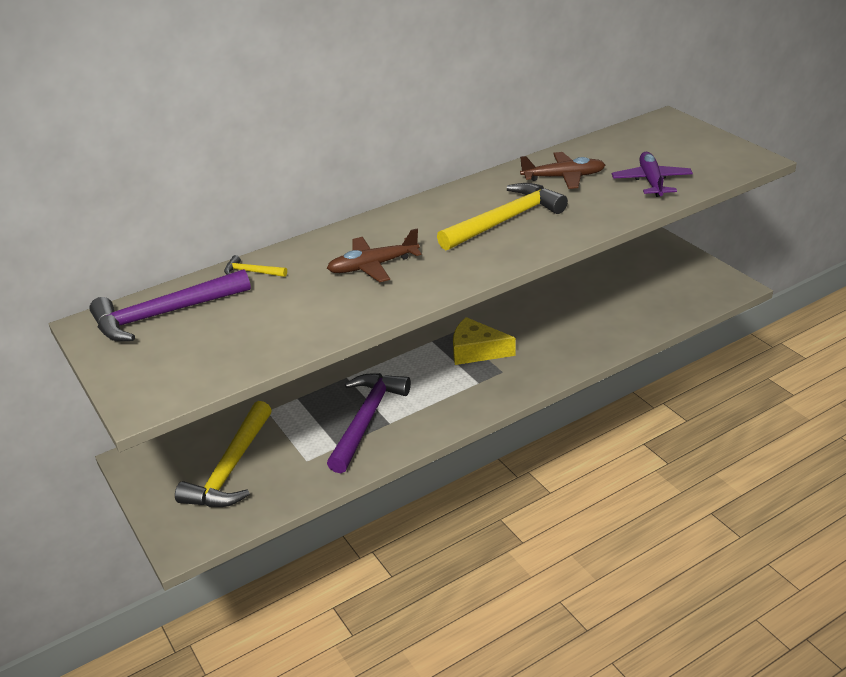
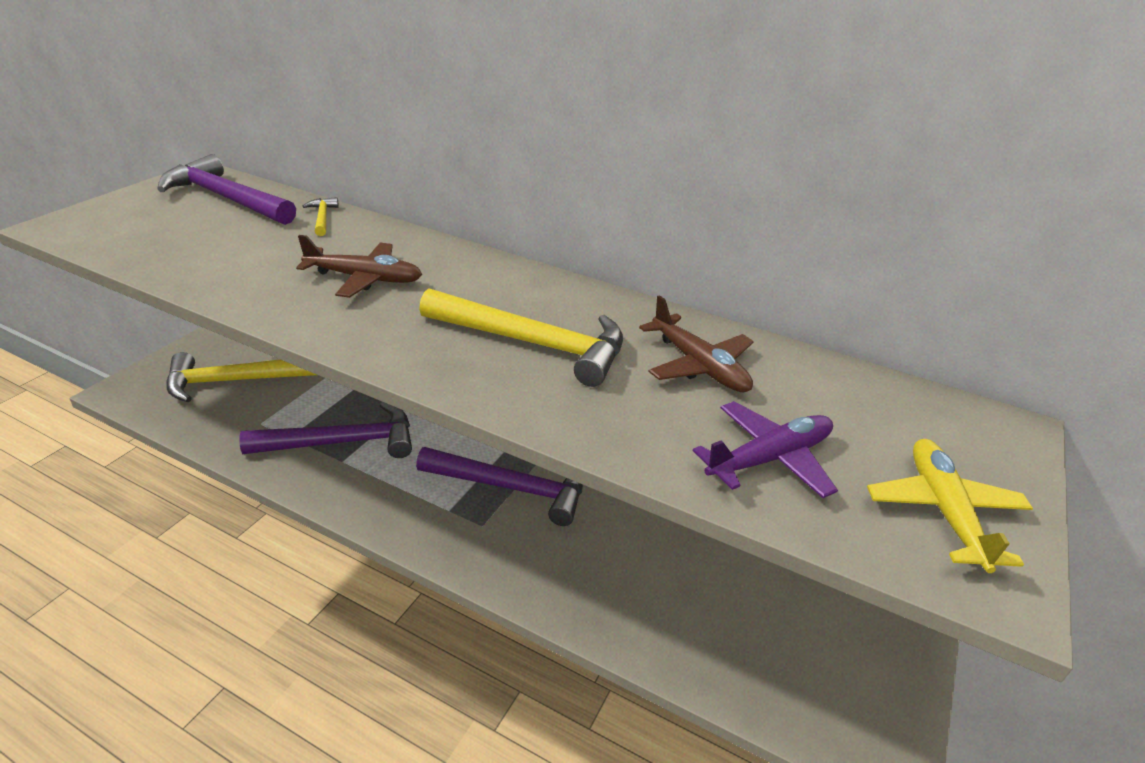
camera: 55 degrees right, 0 degrees up
brown plane [327,229,422,282] -> brown plane turned 150 degrees clockwise [296,235,422,298]
yellow cheese [453,317,516,365] -> purple hammer [416,447,583,526]
none -> yellow plane [867,439,1033,573]

